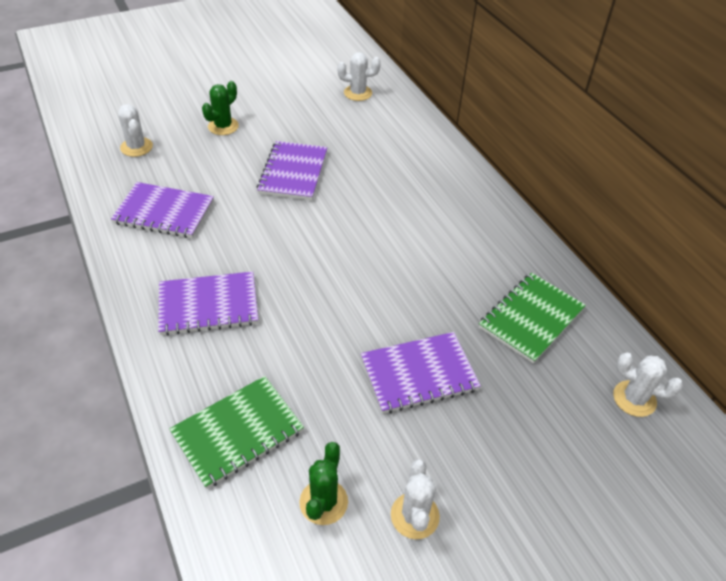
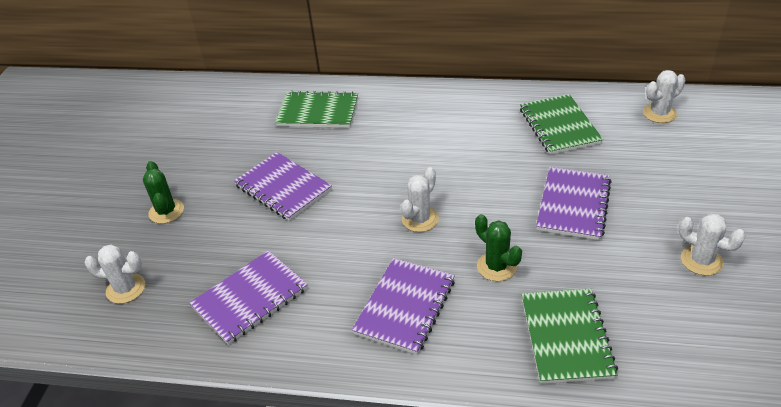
camera: 50 degrees left, 5 degrees down
green cactus [299,442,348,525] -> green cactus moved to [475,214,522,281]
white cactus [338,52,381,101] -> white cactus moved to [401,167,439,232]
none -> green notebook [275,91,358,128]

